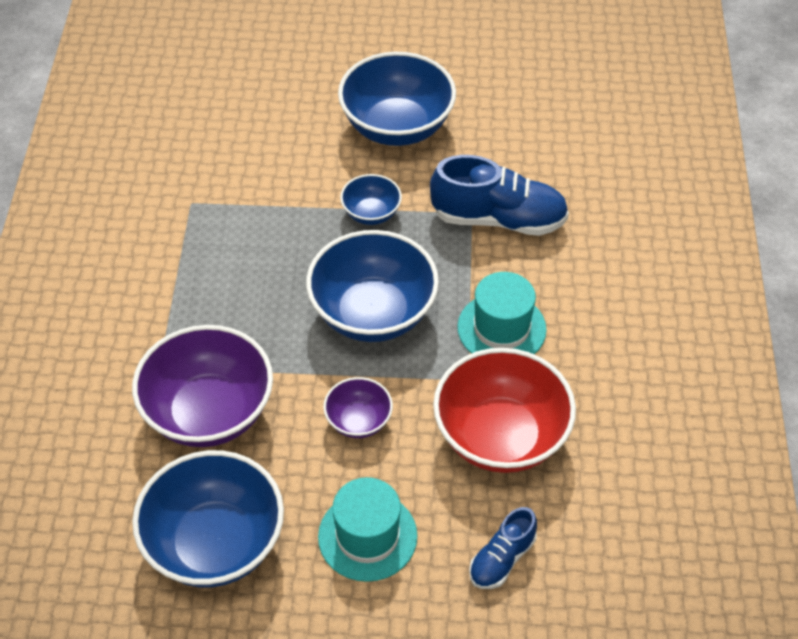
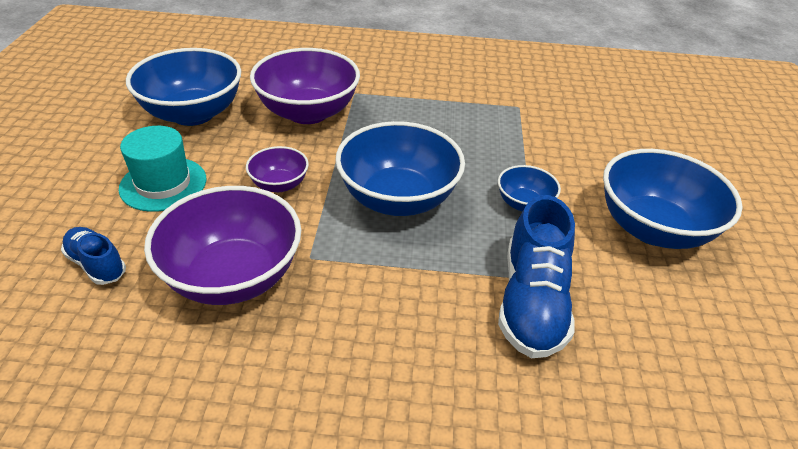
camera: 90 degrees right, 10 degrees down
red bowl [433,348,576,473] -> purple bowl [144,186,301,305]
turquoise hat [457,272,547,354] -> none

